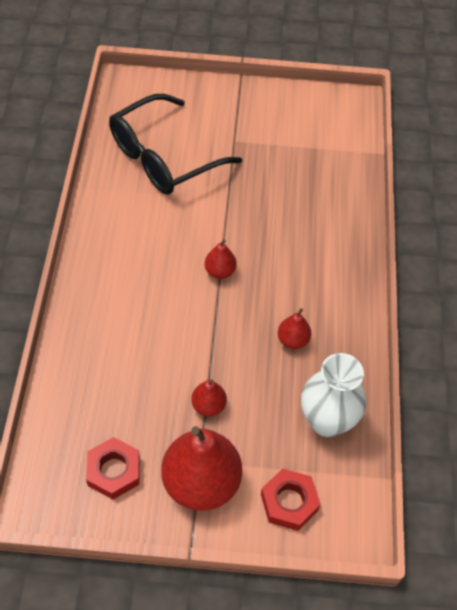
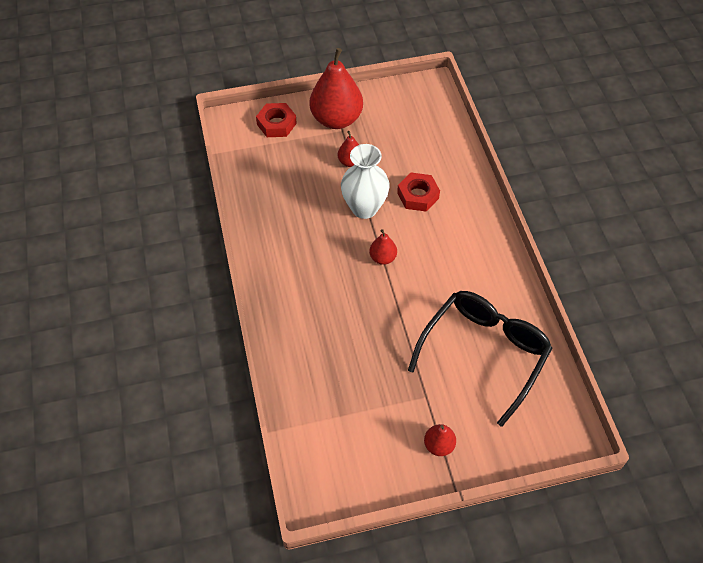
camera: 165 degrees right, 0 degrees up
red nut [86,437,140,499] -> red nut moved to [397,173,440,211]
red pear [278,308,311,349] -> red pear moved to [424,424,456,456]
white vase [301,353,366,437] -> white vase moved to [341,144,390,219]

